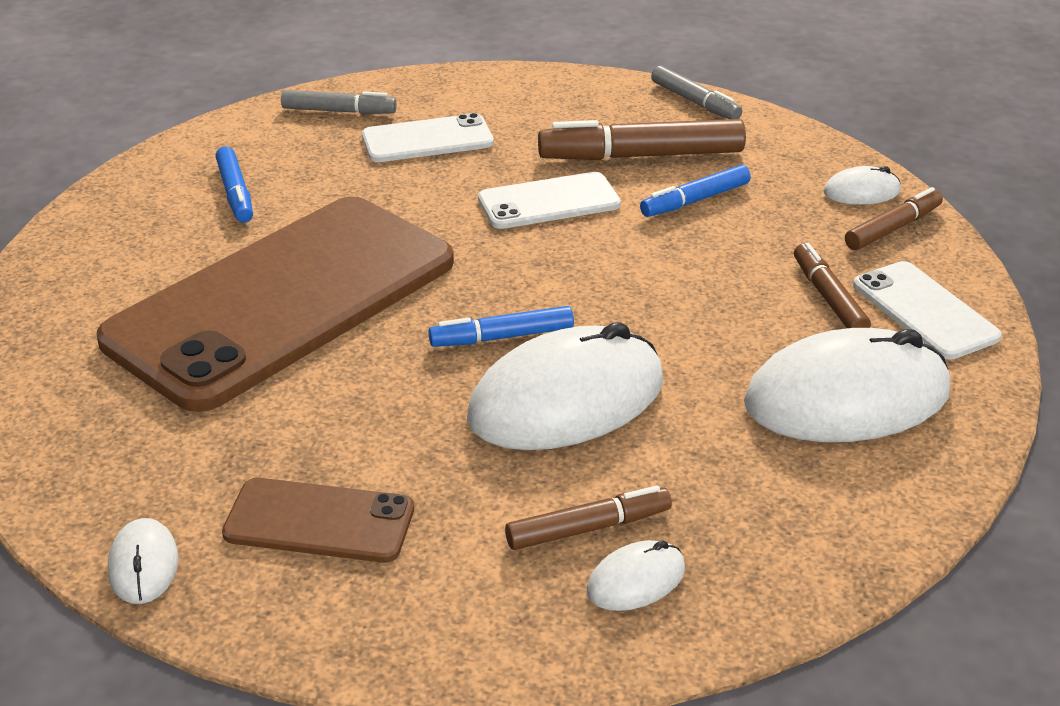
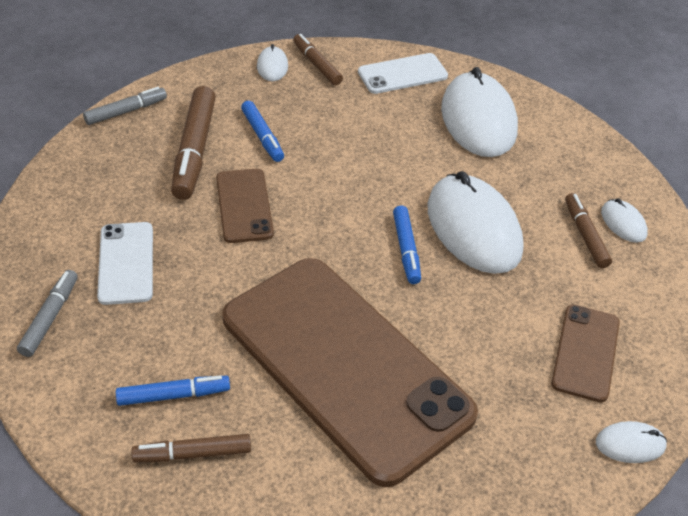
camera: 85 degrees left, 10 degrees up
white phone [478,172,621,229] -> brown phone [216,169,274,243]
brown marker [794,243,871,328] -> brown marker moved to [131,434,251,462]

